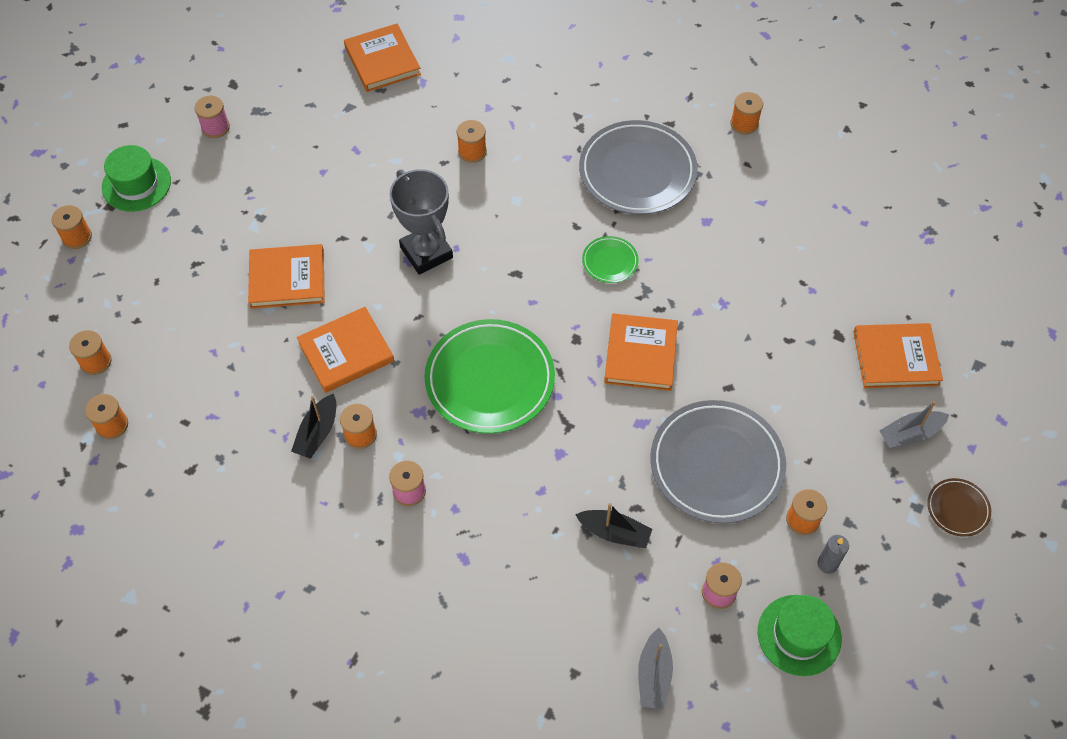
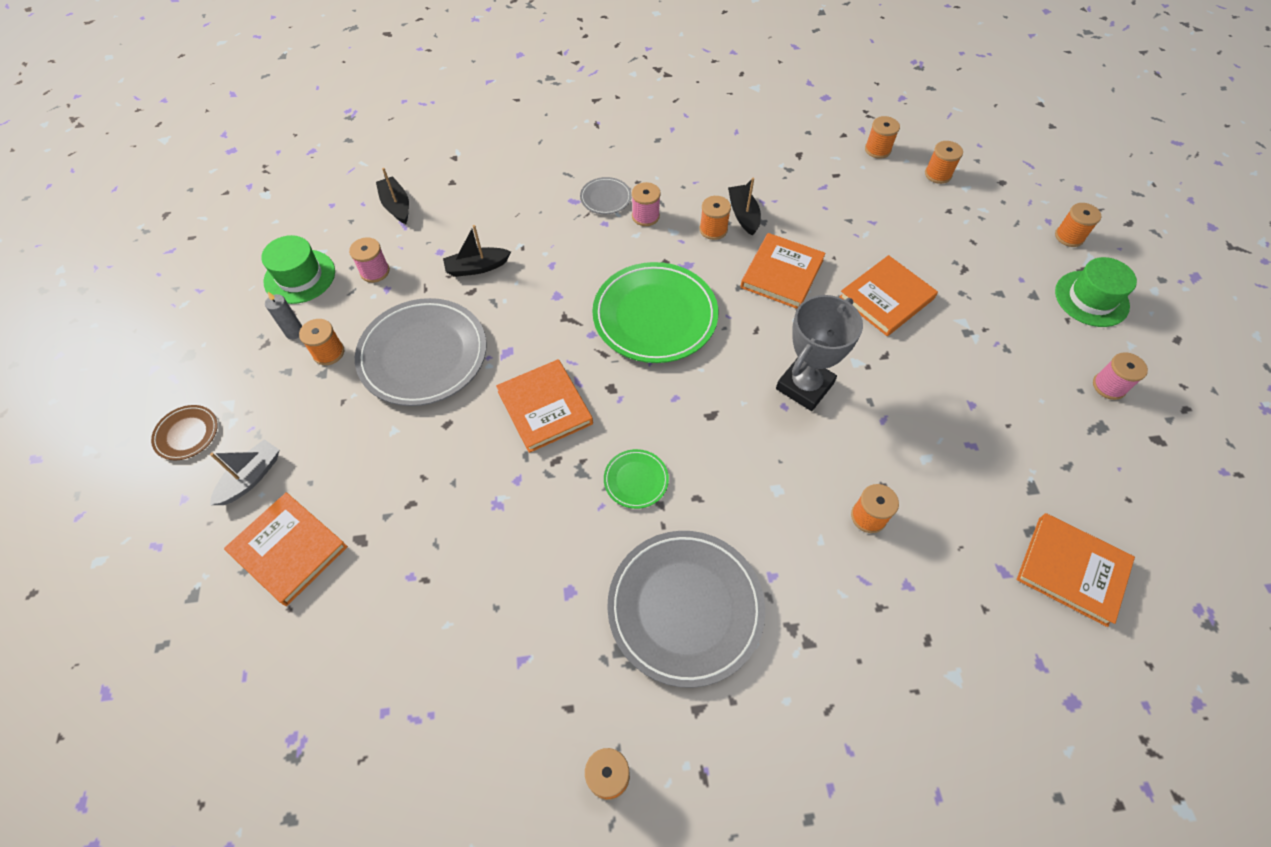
camera: 145 degrees right, 0 degrees up
grey trophy [389,169,453,274] -> grey trophy turned 75 degrees counterclockwise [776,295,863,411]
grey boat [638,628,673,709] -> black boat [376,168,409,224]
orange book [853,323,943,388] -> orange book turned 75 degrees clockwise [224,492,348,606]
none -> grey plate [580,177,632,214]

